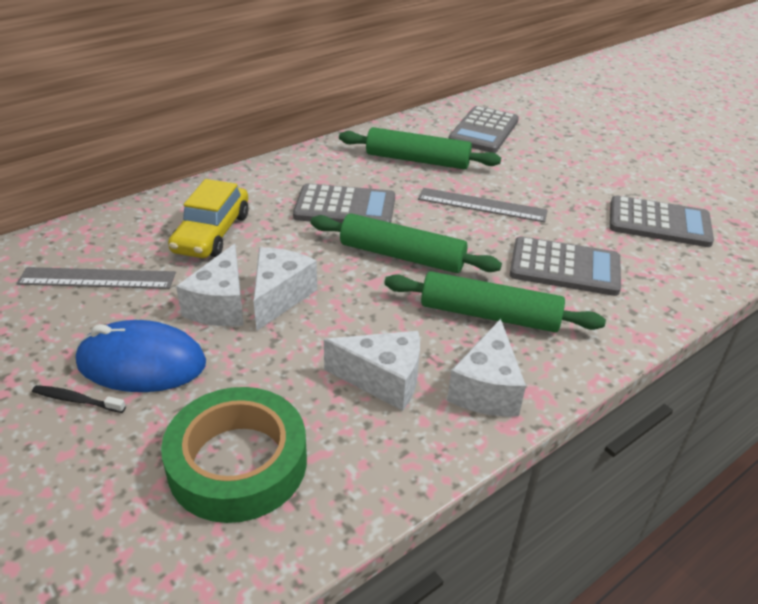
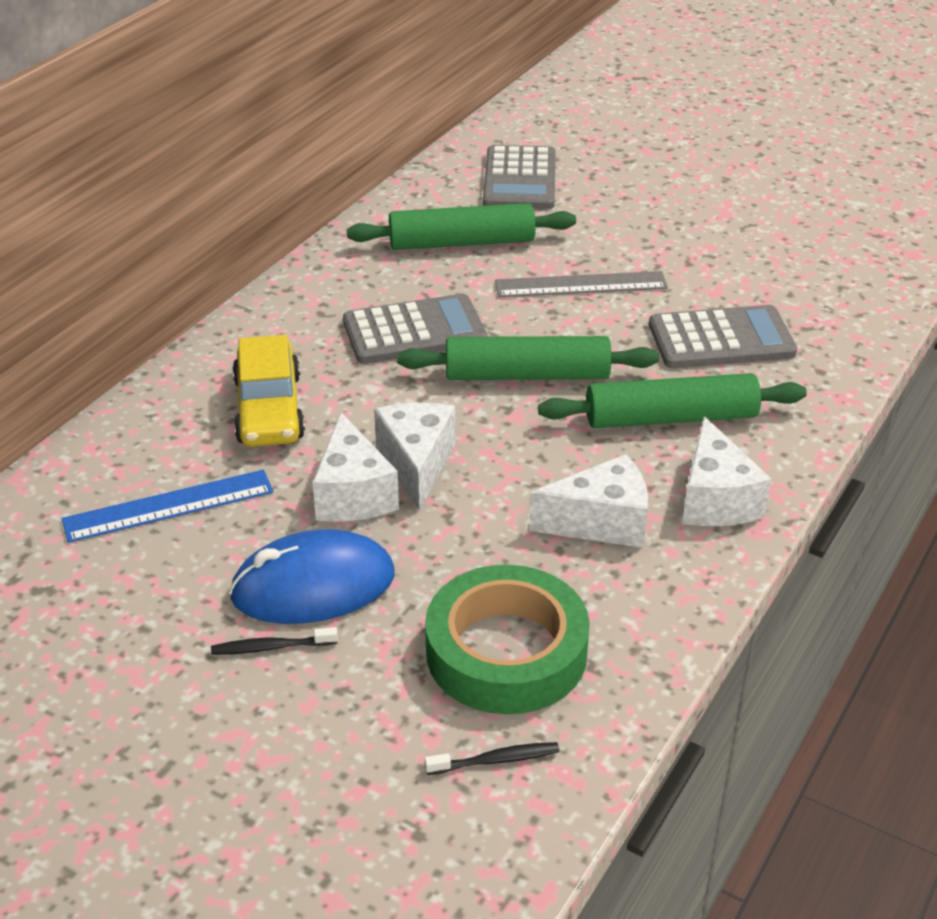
camera: 20 degrees left, 0 degrees up
grey ruler [16,267,176,289] -> blue ruler [62,470,273,543]
grey calculator [610,195,714,247] -> none
none -> black toothbrush [424,742,559,775]

